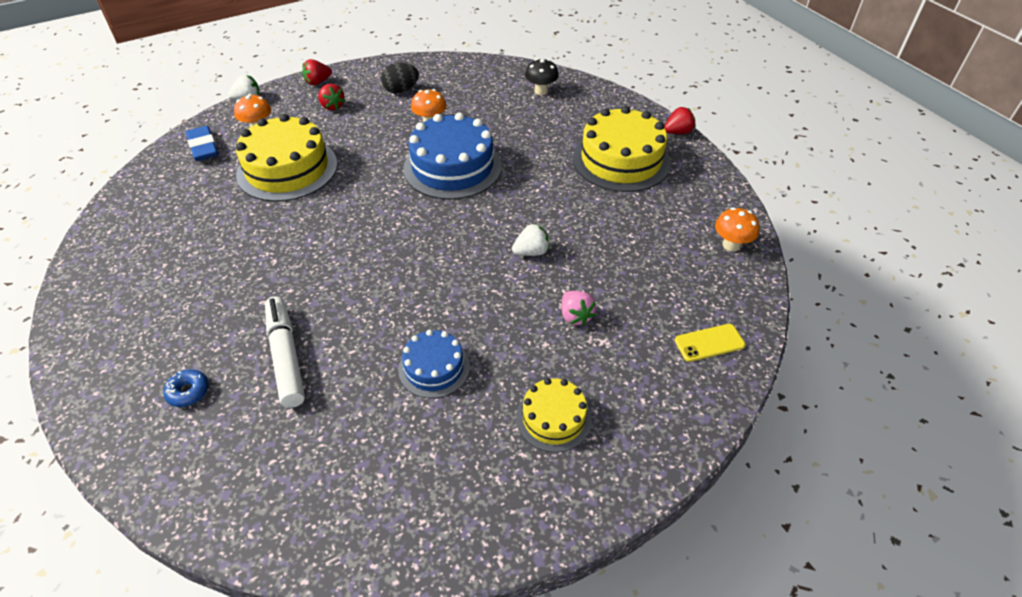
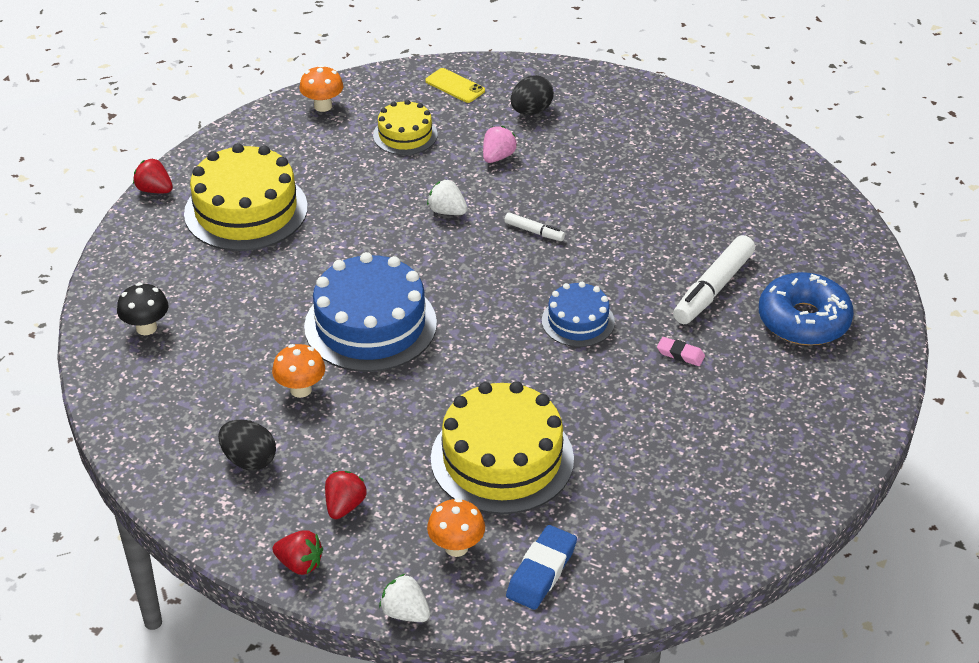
camera: 125 degrees left, 5 degrees down
blue donut [163,369,209,407] -> blue donut [759,272,854,345], size x2.23
blue cake [398,330,470,398] -> blue cake moved to [542,282,615,347]
yellow cake [516,378,592,453] -> yellow cake moved to [373,100,438,155]
none -> white marker [504,212,565,241]
none -> black egg [511,75,554,115]
none -> pink eraser [657,337,705,366]

